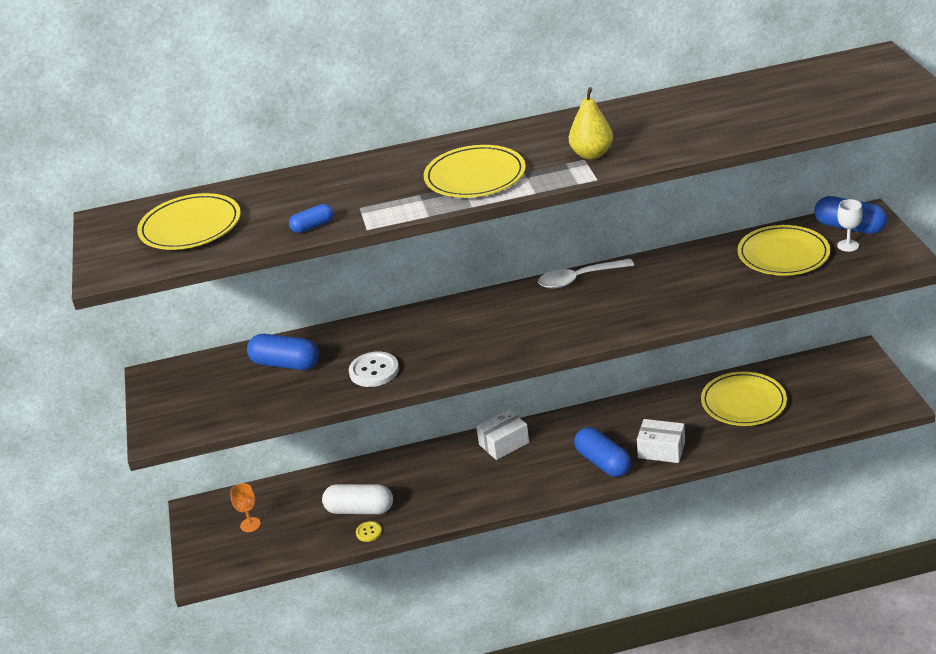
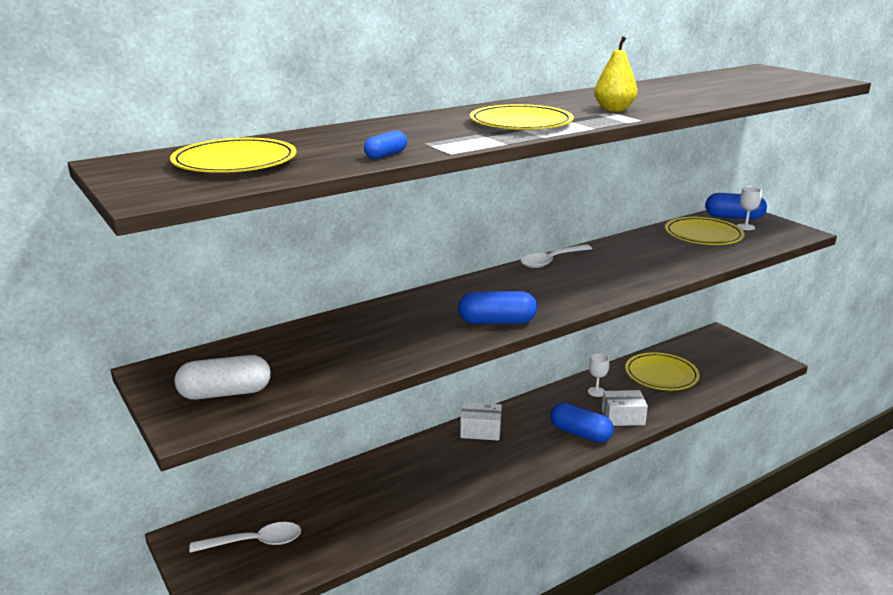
camera: 25 degrees left, 10 degrees down
orange goblet [230,483,261,532] -> white spoon [189,522,301,553]
blue capsule [247,334,319,370] -> blue capsule moved to [458,291,537,324]
white capsule [322,484,393,514] -> white capsule moved to [175,355,271,400]
white button [349,352,399,387] -> none
yellow button [356,521,382,542] -> none
white box [476,409,529,460] -> white box turned 60 degrees clockwise [460,402,502,441]
none -> white goblet [588,353,609,397]

